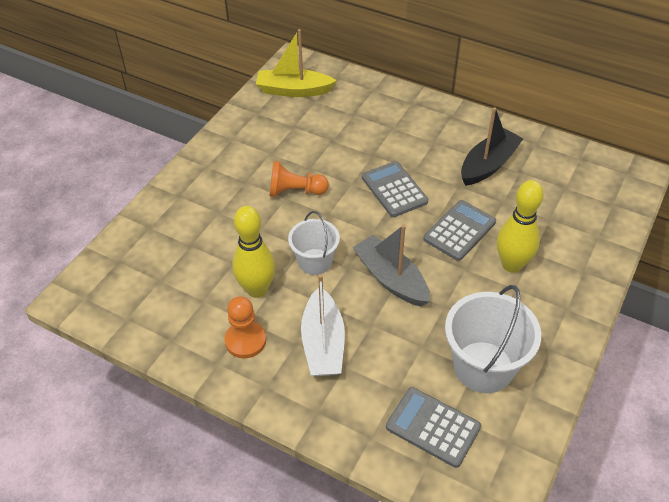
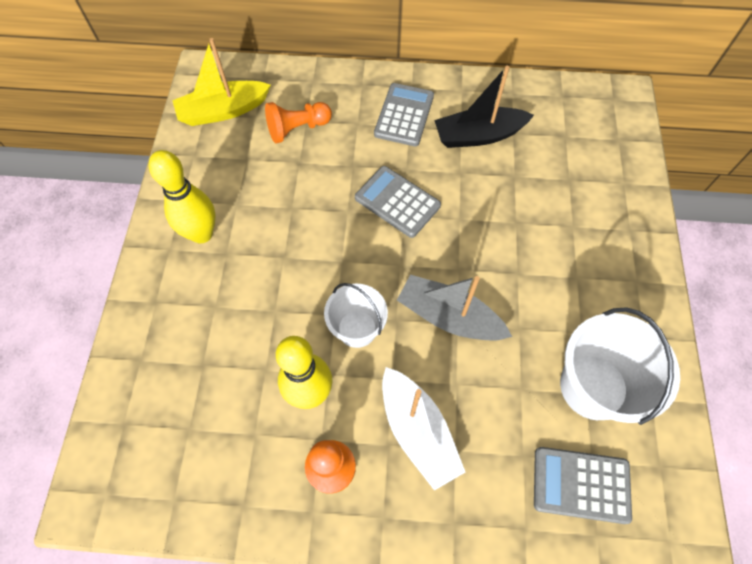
camera: 25 degrees left, 15 degrees up
orange pawn [269,161,329,197] -> orange pawn moved to [265,102,332,143]
grey calculator [424,200,496,261] -> grey calculator moved to [374,83,434,146]
black boat [461,107,524,186] -> black boat turned 120 degrees counterclockwise [434,66,534,148]
yellow bowling pin [497,180,544,273] -> yellow bowling pin moved to [148,150,216,243]

